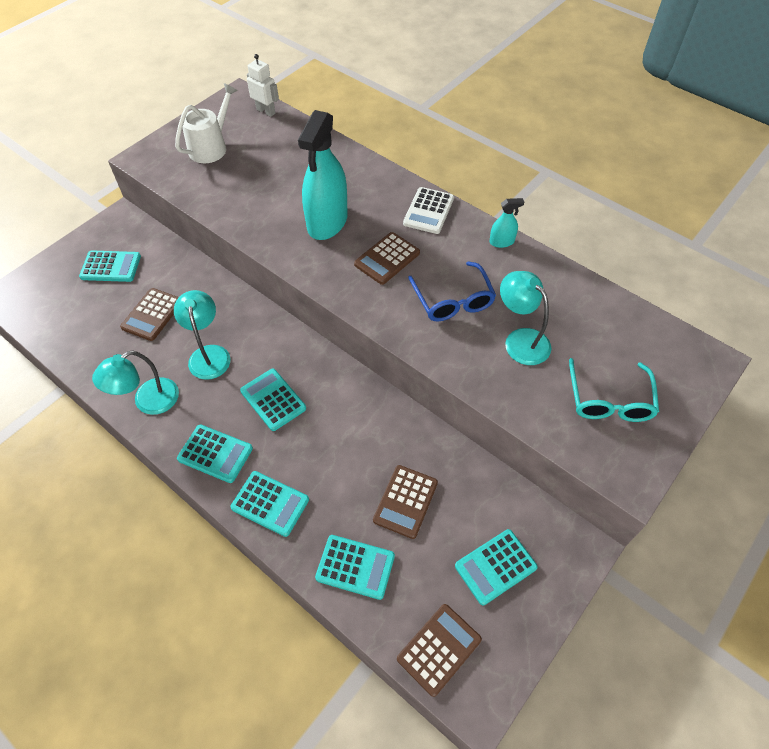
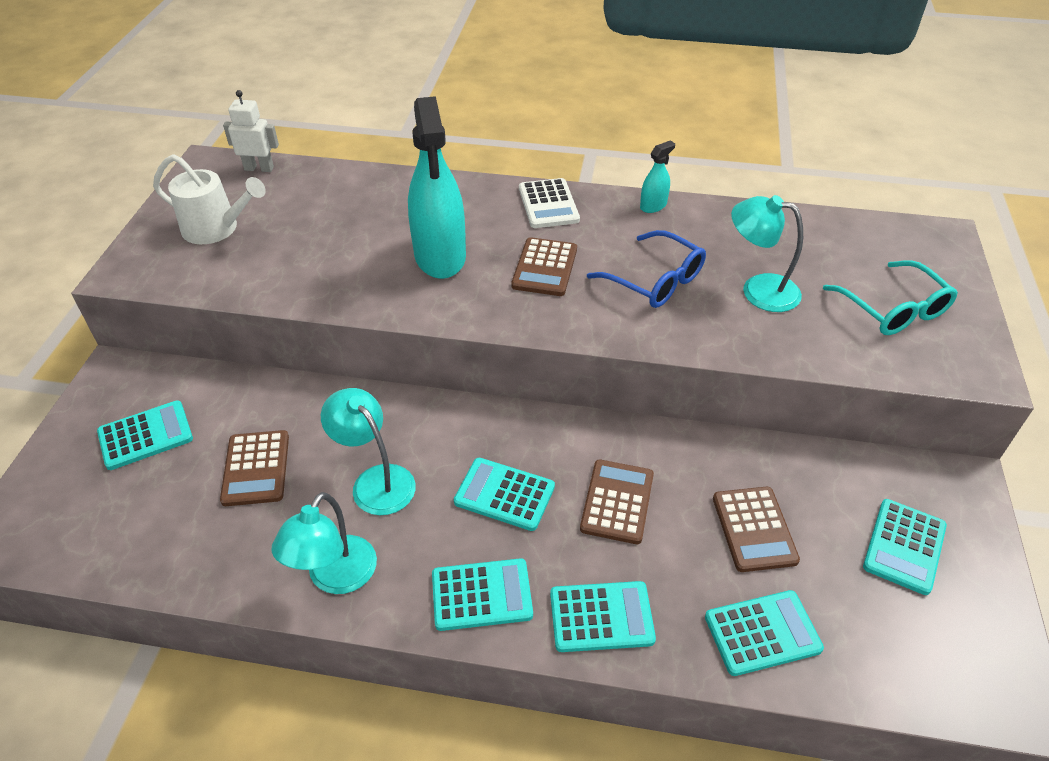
camera: 30 degrees left, 10 degrees down
white watering can [175,83,238,163] -> white watering can turned 105 degrees clockwise [153,154,266,244]
brown calculator [397,604,482,697] -> brown calculator moved to [580,460,654,544]

